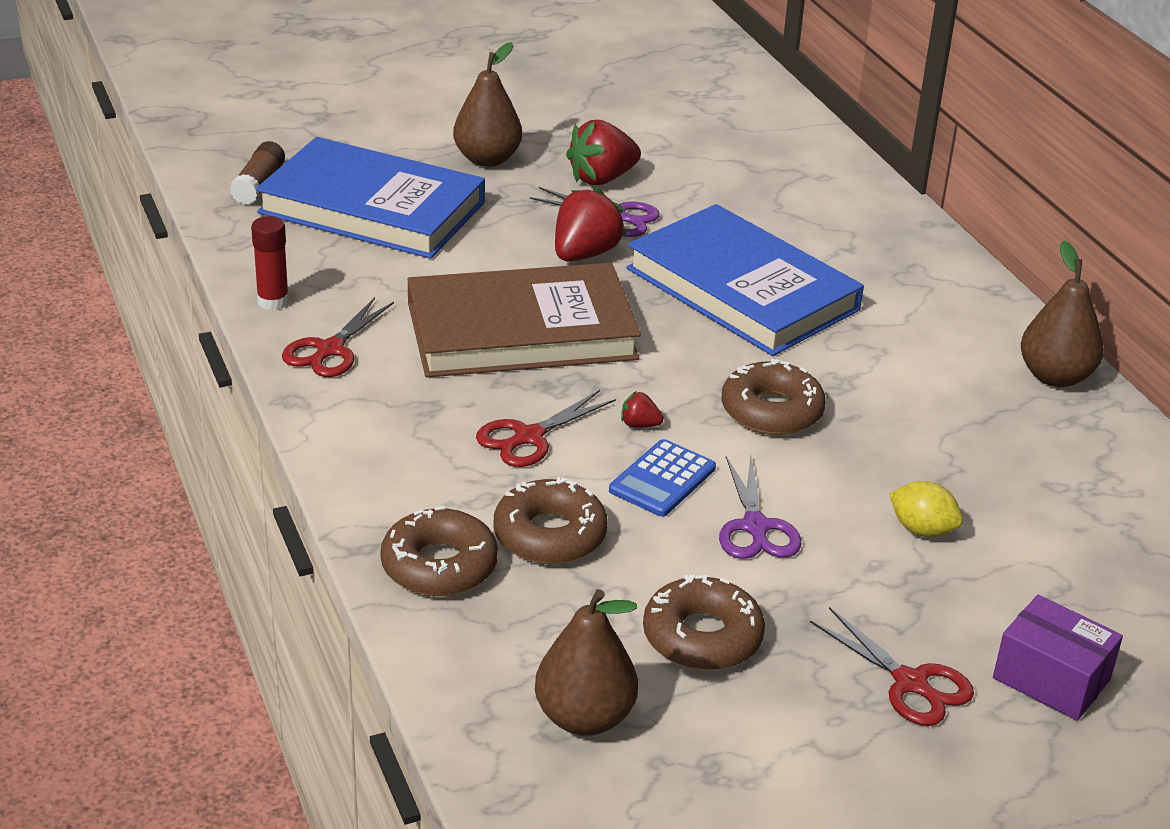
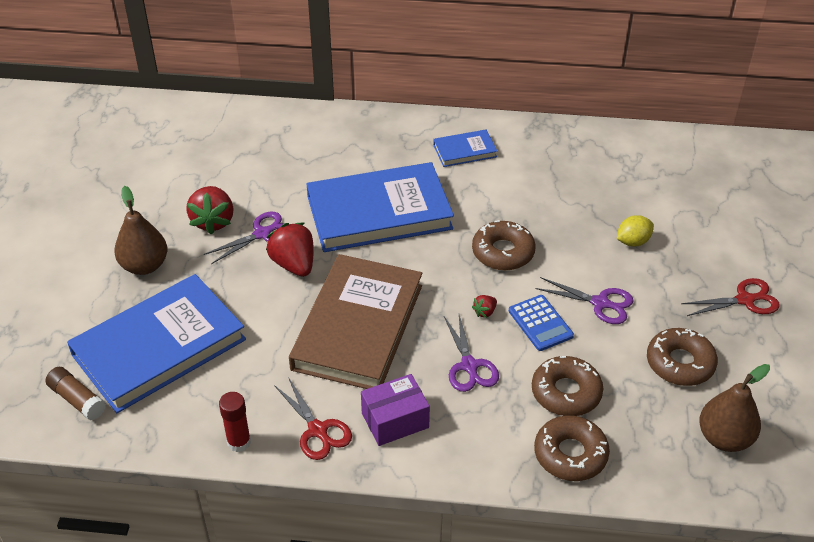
camera: 60 degrees left, 10 degrees up
red scissors [476,390,616,467] -> purple scissors [444,315,499,392]
purple box [993,595,1123,721] -> purple box moved to [361,374,430,446]
brown pear [1021,241,1104,387] -> none
none -> blue book [433,130,497,167]

